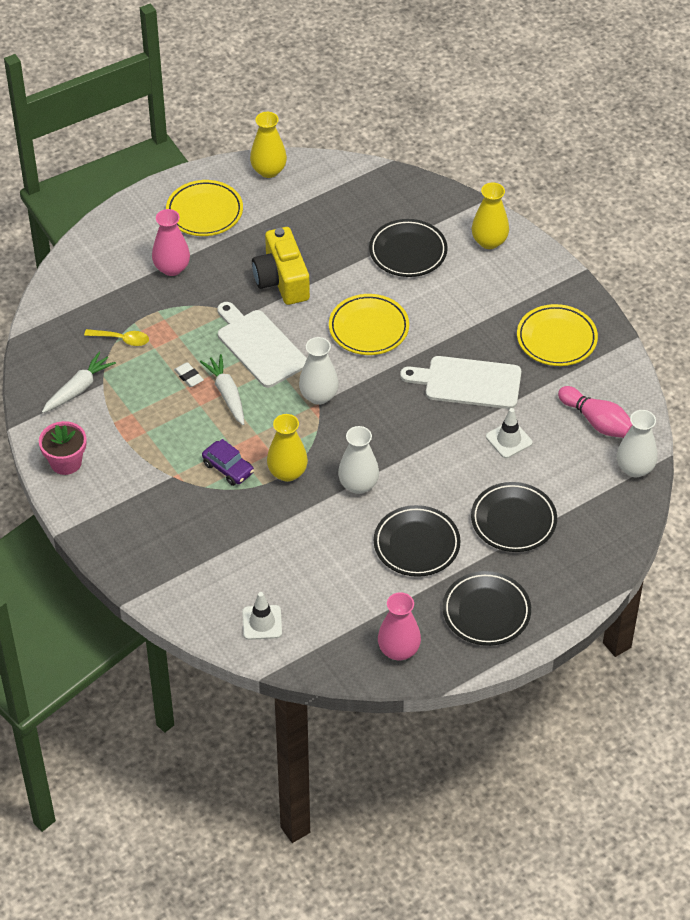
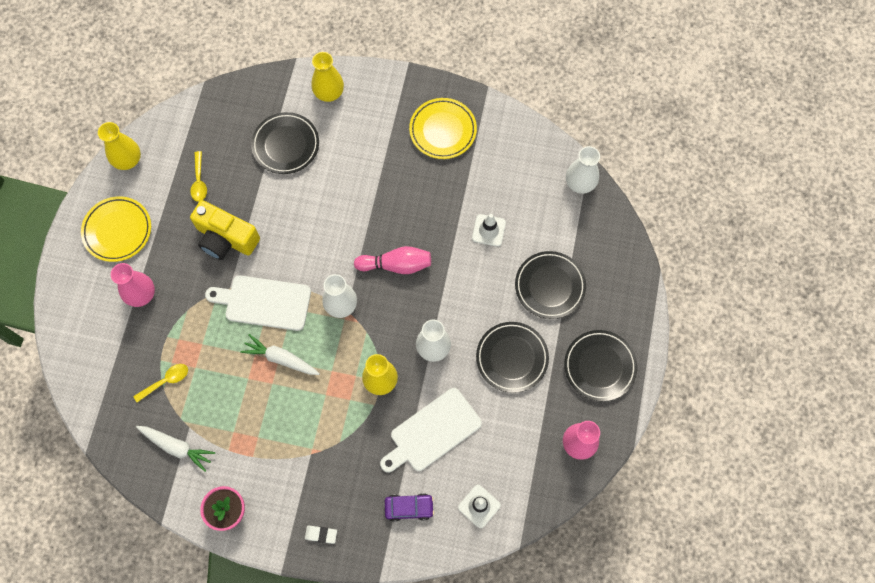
camera: 45 degrees left, 20 degrees up
white carrot [42,352,116,413] -> white carrot turned 120 degrees clockwise [136,426,215,472]
white eraser [174,362,204,387] -> white eraser moved to [305,526,337,544]
purple car [202,439,254,486] -> purple car moved to [385,493,434,522]
yellow plate [329,294,409,355] -> none
white cutting board [400,356,521,409] -> white cutting board moved to [380,388,482,473]
pink bowling pin [558,386,632,438] -> pink bowling pin moved to [354,246,431,274]
none -> yellow spoon [190,151,207,202]

